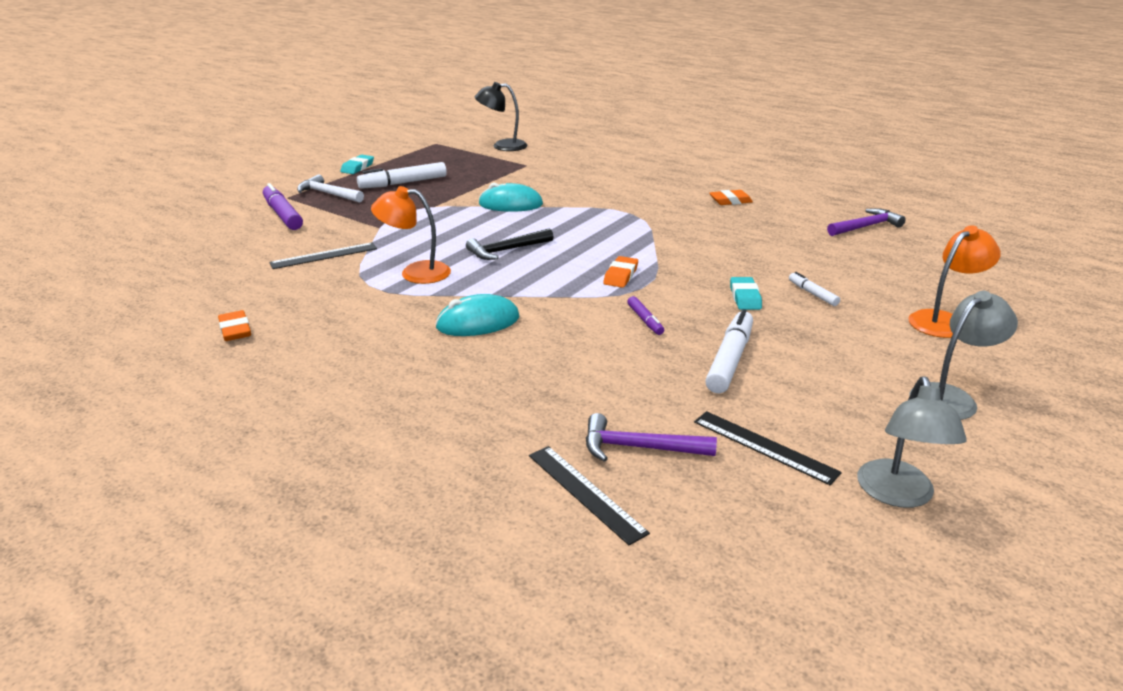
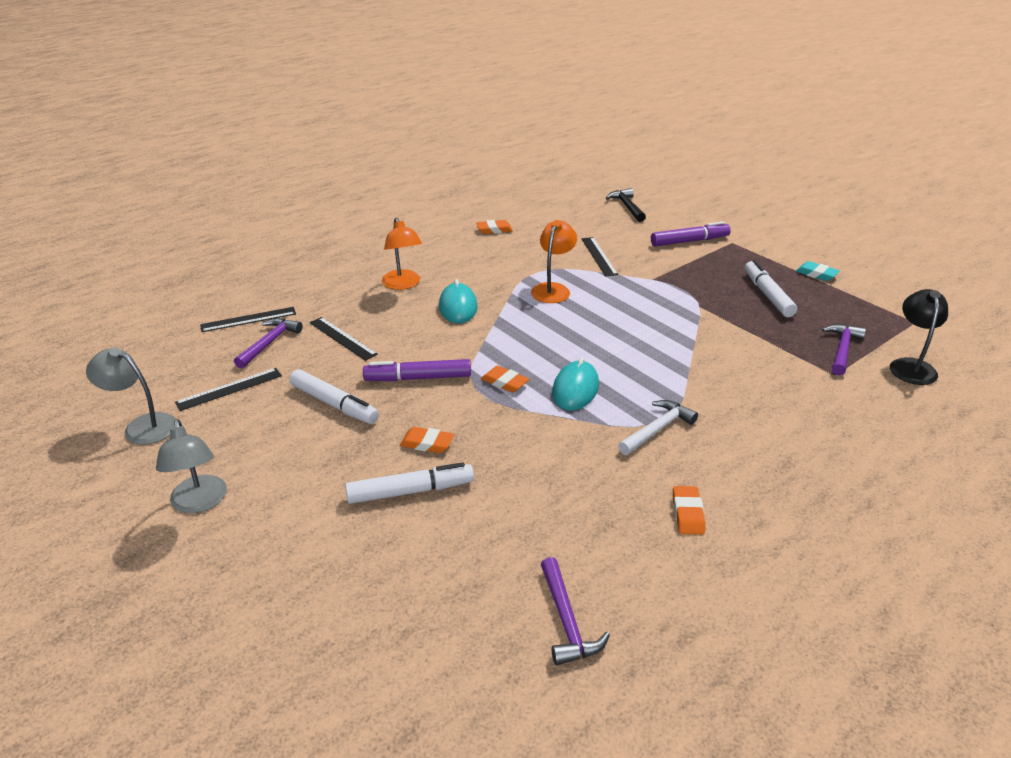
camera: 105 degrees right, 5 degrees up
white hammer [297,174,364,203] -> white hammer moved to [618,400,698,455]
black hammer [466,228,553,260] -> black hammer moved to [606,188,646,222]
turquoise mouse [478,183,543,212] -> turquoise mouse moved to [552,357,599,410]
purple marker [627,296,664,335] -> purple marker [363,359,471,381], size x1.87
turquoise eraser [730,277,762,310] -> orange eraser [400,427,454,453]
white marker [789,272,840,306] -> white marker [345,462,474,504], size x1.87
orange lamp [908,225,1000,338] -> orange lamp moved to [382,218,422,290]
none -> black ruler [310,317,378,361]
none -> purple hammer [822,324,866,376]

